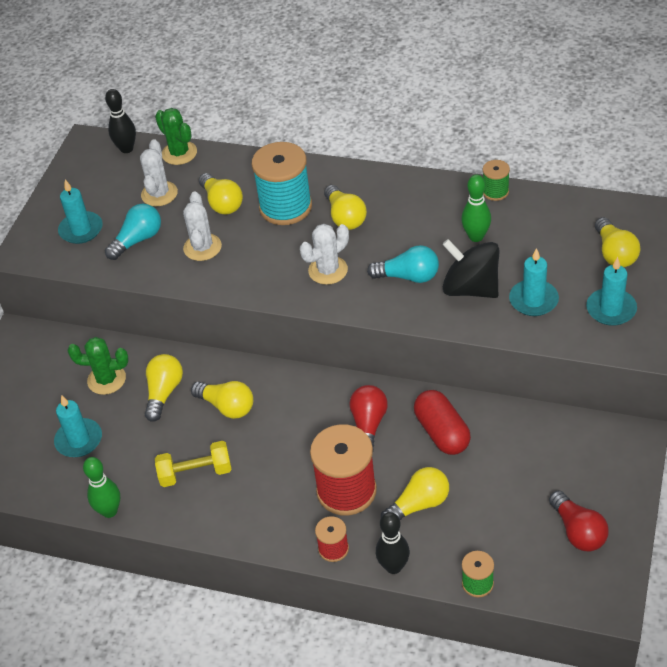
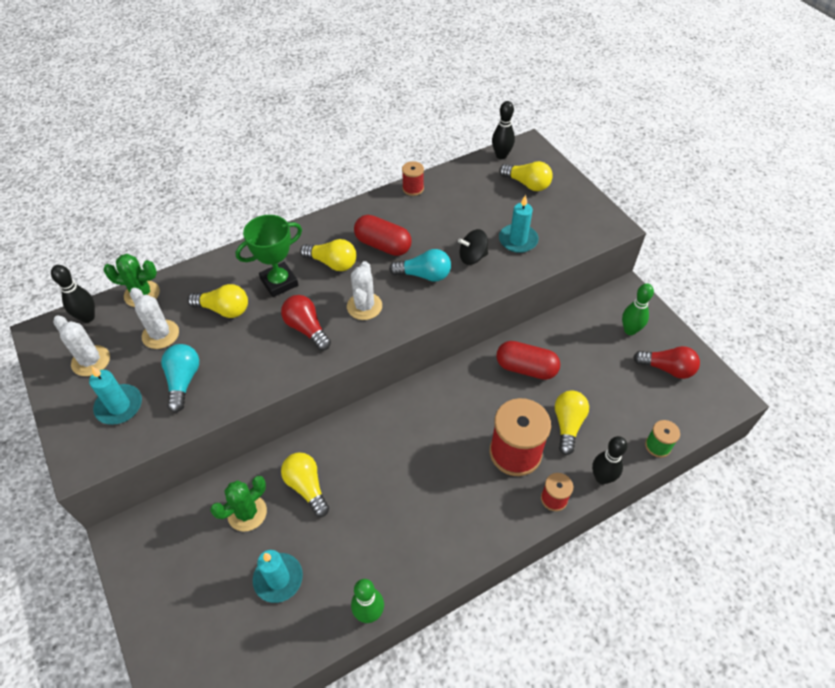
camera: 50 degrees left, 5 degrees up
yellow dumbbell [155,441,232,487] -> none
white cactus [183,192,222,261] -> white cactus moved to [53,315,110,376]
yellow light bulb [191,381,253,419] -> none
turquoise spool [252,142,312,225] -> green trophy [236,215,302,297]
red light bulb [349,385,388,451] -> red light bulb moved to [281,295,331,351]
turquoise light bulb [367,245,439,283] -> turquoise light bulb turned 45 degrees clockwise [389,249,451,282]
black spinning top [442,239,499,298] -> black spinning top [458,229,488,265], size x0.62
green bowling pin [461,174,491,242] -> green bowling pin moved to [622,283,654,335]
green spool [483,160,510,201] -> red spool [402,161,424,196]
turquoise candle [586,257,637,326] -> none
none -> red capsule [354,215,412,256]
none -> black bowling pin [492,101,515,159]

